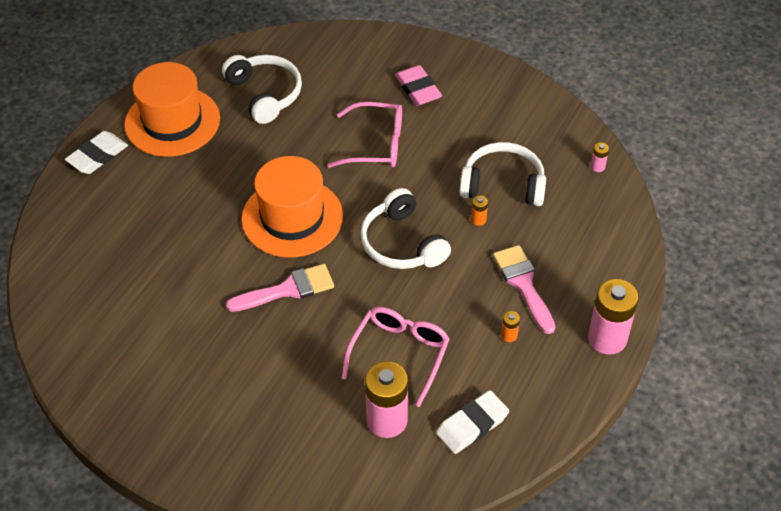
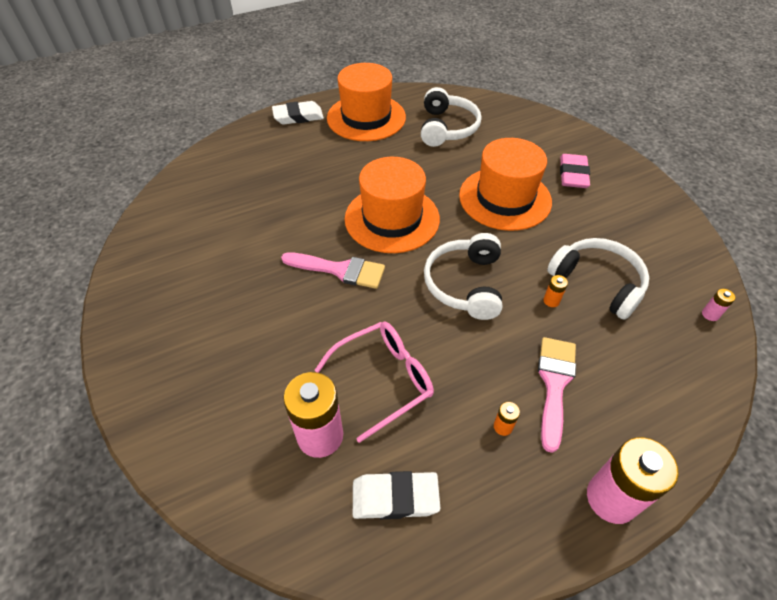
camera: 35 degrees right, 0 degrees up
pink glasses [327,102,402,168] -> orange hat [459,138,552,231]

